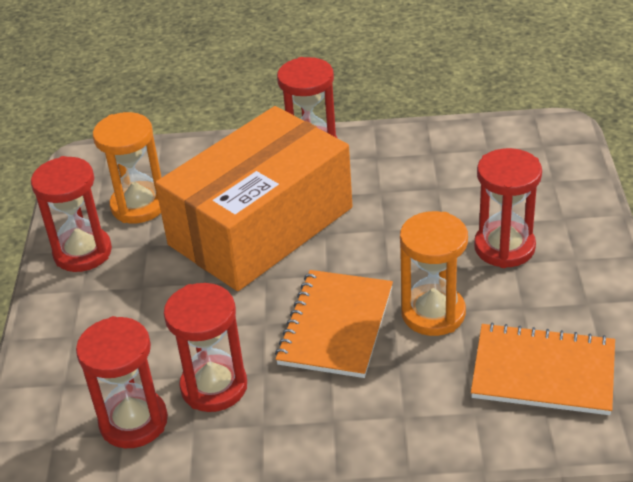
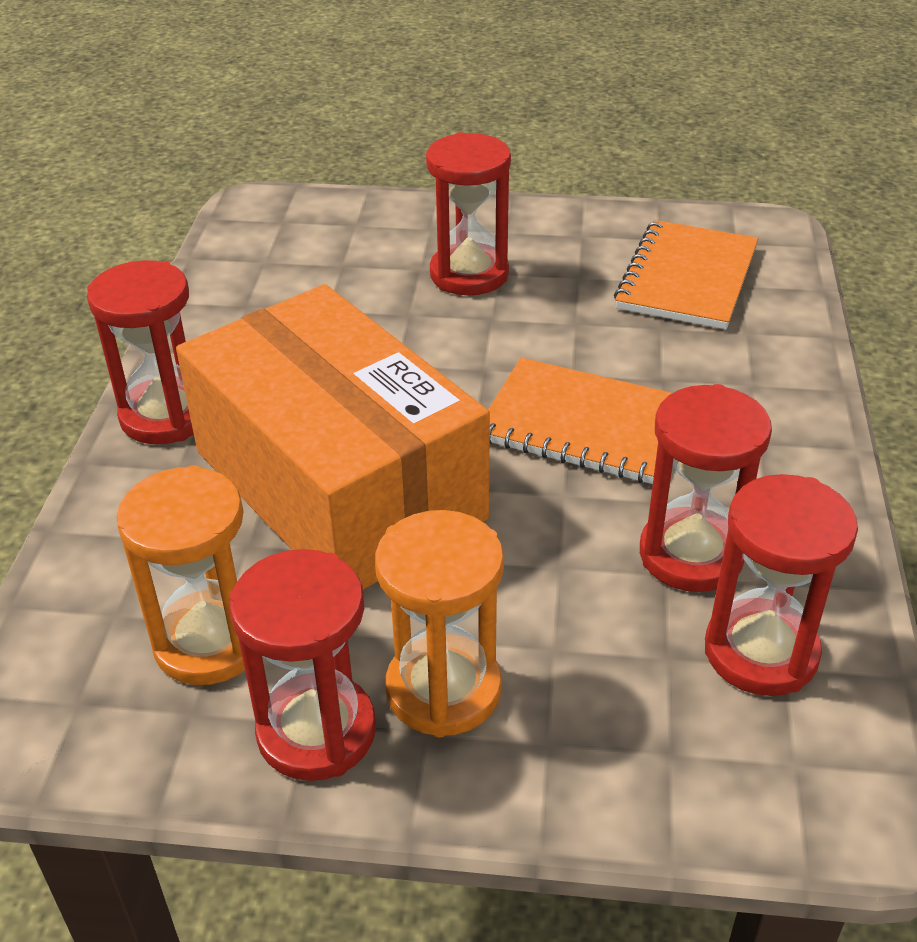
camera: 85 degrees left, 0 degrees up
orange hourglass [400,211,468,336] -> orange hourglass moved to [375,510,504,737]

